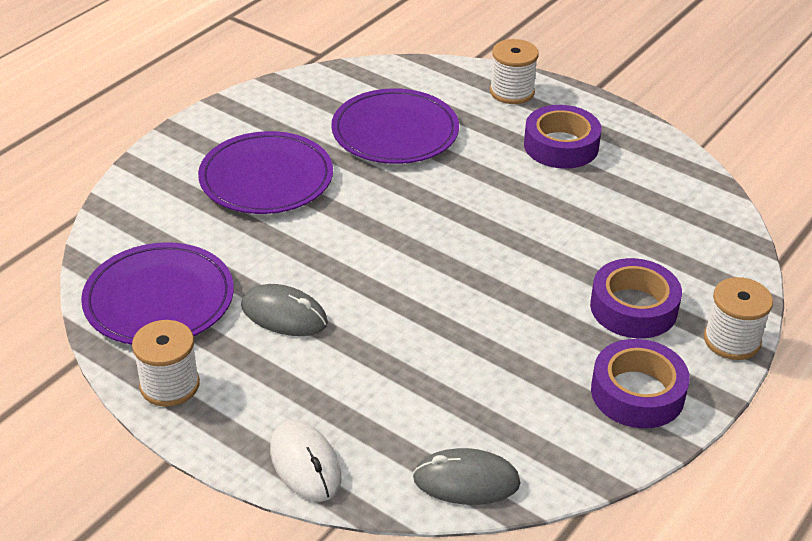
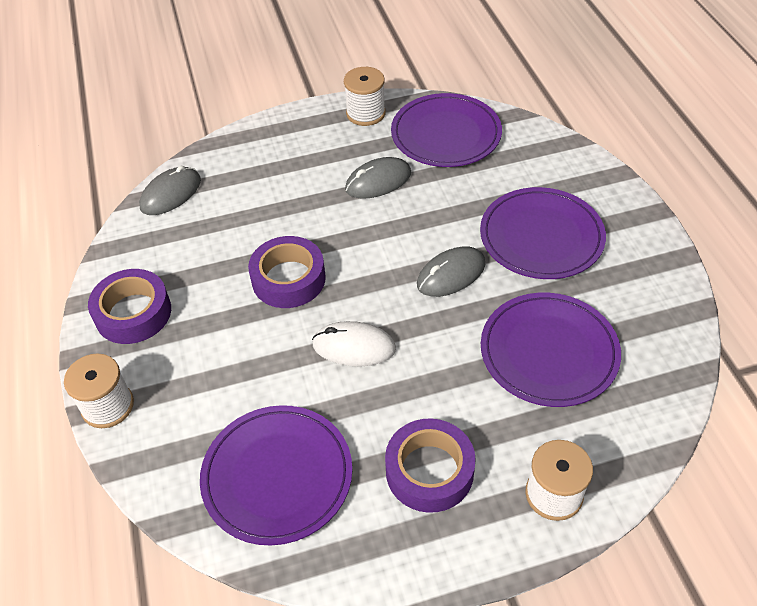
camera: 130 degrees right, 10 degrees up
white mouse [270,420,342,502] -> white mouse moved to [312,321,396,367]
purple tape [590,258,682,338] -> purple tape moved to [248,236,326,308]
none -> purple plate [200,405,352,546]
none -> grey mouse [417,247,485,297]

